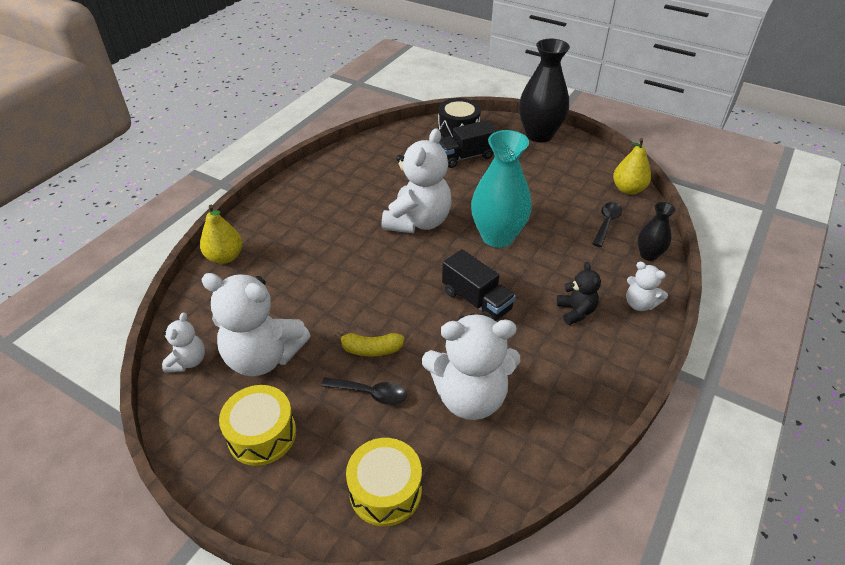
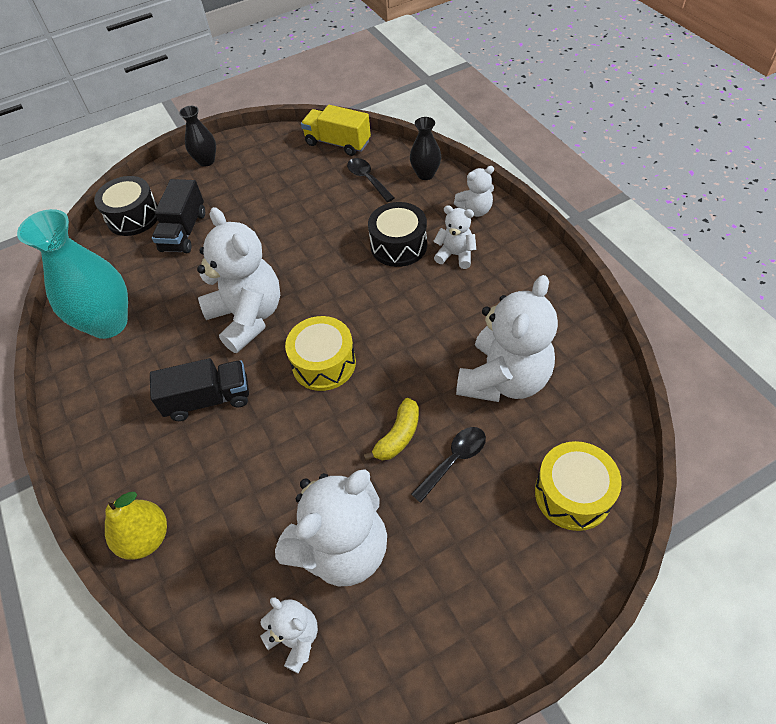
camera: 55 degrees left, 10 degrees up
yellow drum [219,385,296,466] -> yellow drum moved to [285,316,356,391]
black truck [442,249,516,321] -> black truck moved to [150,358,249,421]
turquoise vase [471,130,532,248] -> turquoise vase moved to [17,209,128,339]
black vase [519,39,570,142] -> black vase [179,106,216,167], size x0.52
black teddy bear [557,262,601,325] -> white teddy bear [433,206,476,269]
yellow pear [613,138,651,195] -> yellow truck [301,105,371,156]
none -> black drum [368,202,427,267]

